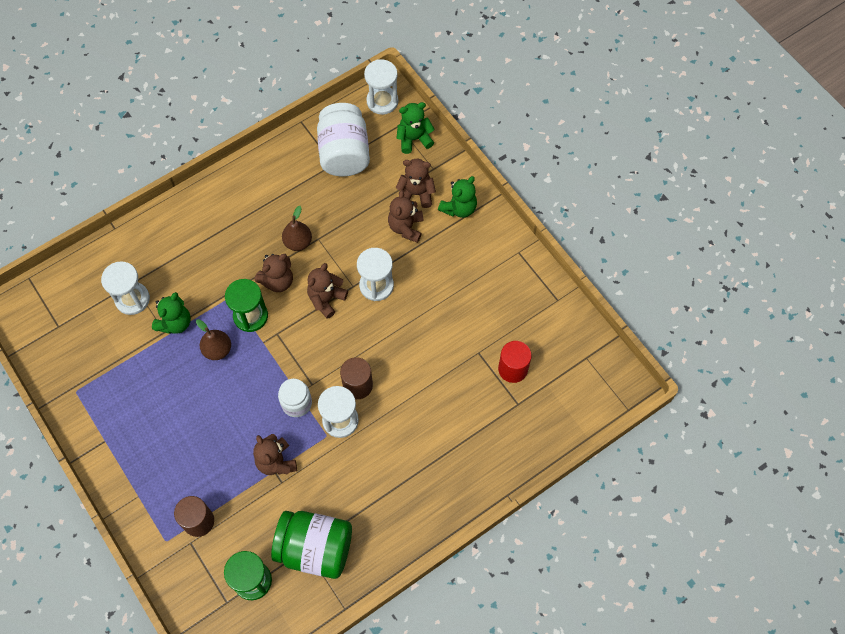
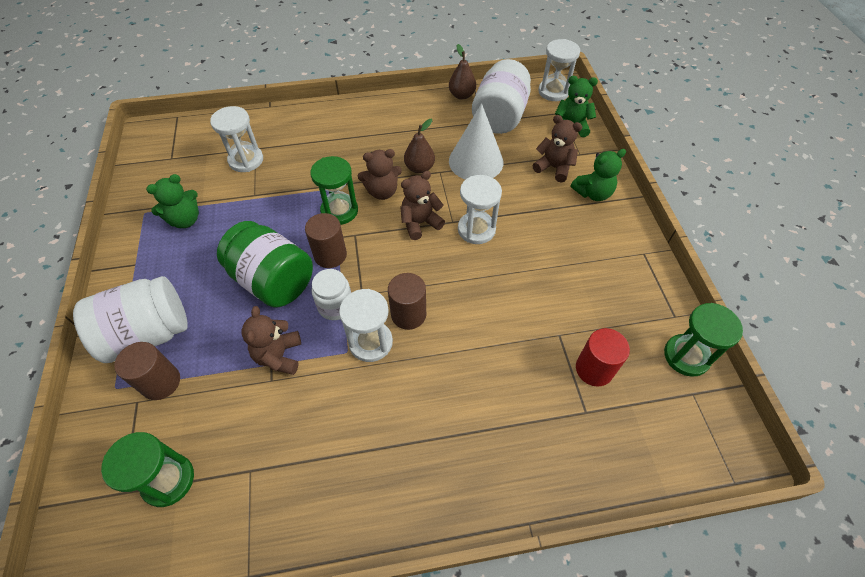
camera: 25 degrees right, 10 degrees down
green teddy bear [152,292,191,334] -> green teddy bear moved to [146,174,199,228]
brown pear [196,319,231,360] -> brown pear moved to [449,44,476,100]
green jar [271,511,352,579] -> green jar moved to [217,221,313,307]
brown teddy bear [388,190,423,243] -> none
none -> white jar [73,276,188,363]
none -> brown cylinder [305,213,347,268]
none -> white cone [449,103,503,180]
none -> green hourglass [664,303,743,377]

